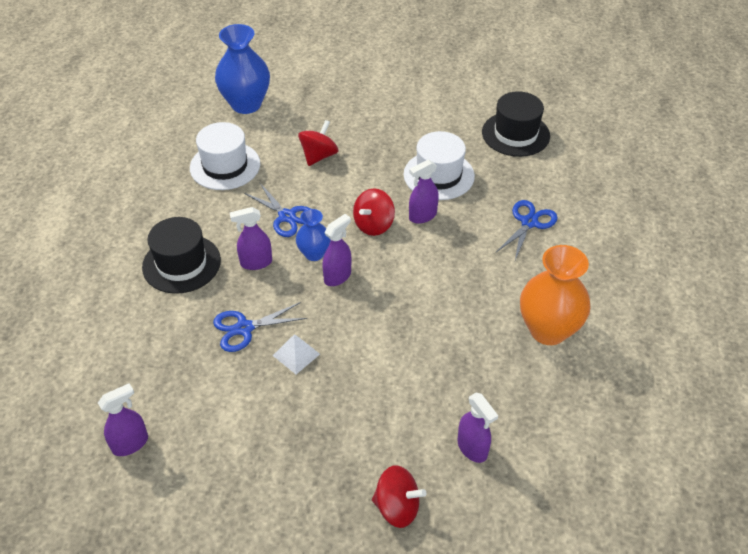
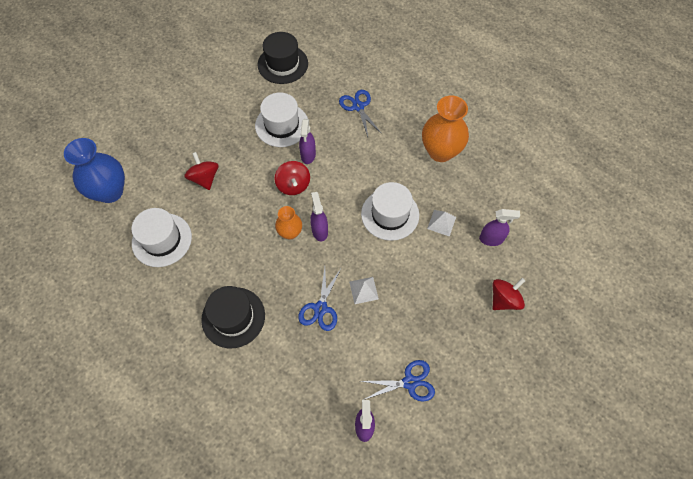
camera: 55 degrees left, 15 degrees up
purple spray bottle [230,207,272,270] -> none
blue scissors [244,182,311,237] -> blue scissors moved to [361,360,435,402]
blue vase [296,209,331,261] -> orange vase [275,206,302,240]
none -> white hat [361,182,419,241]
none -> white pyramid [427,210,456,237]

